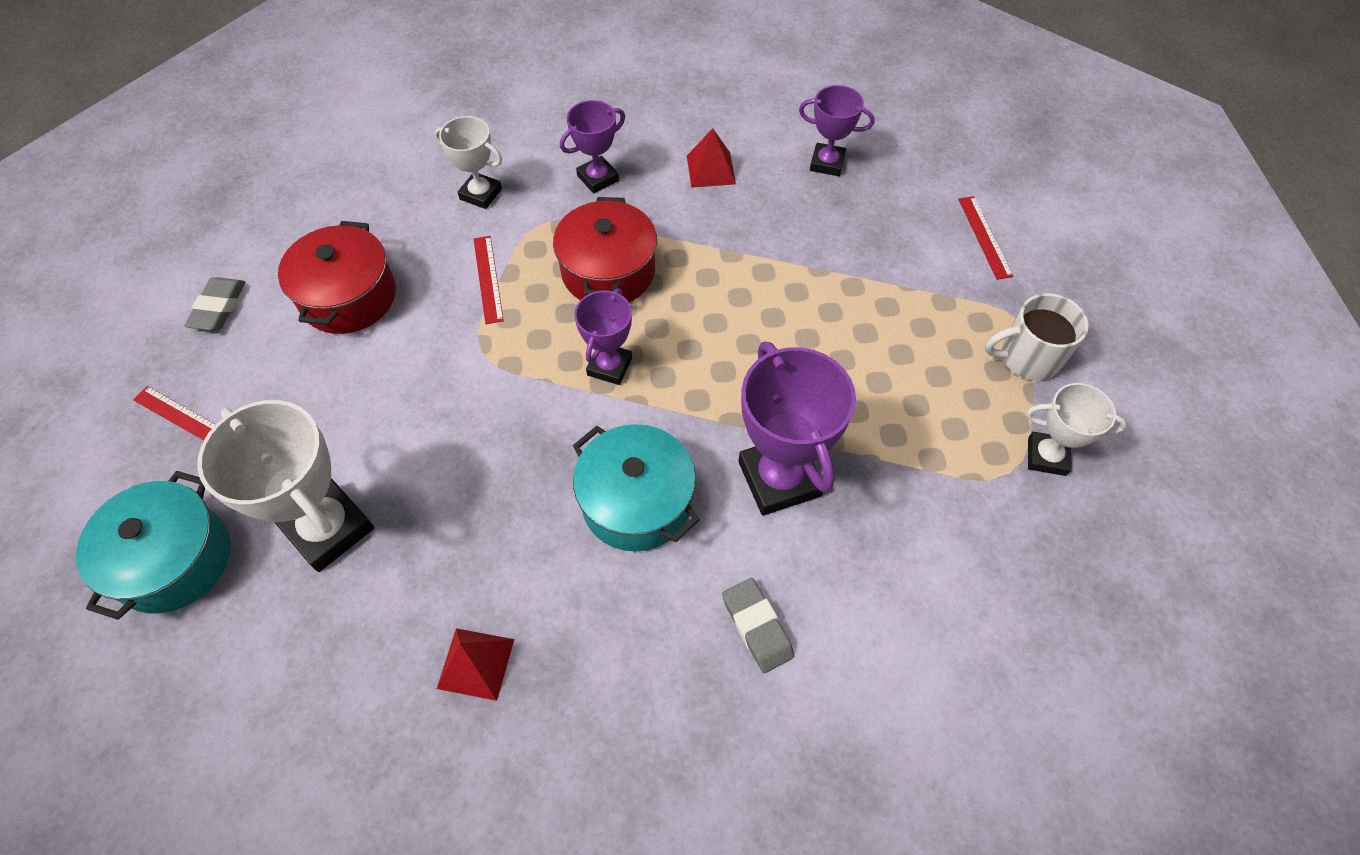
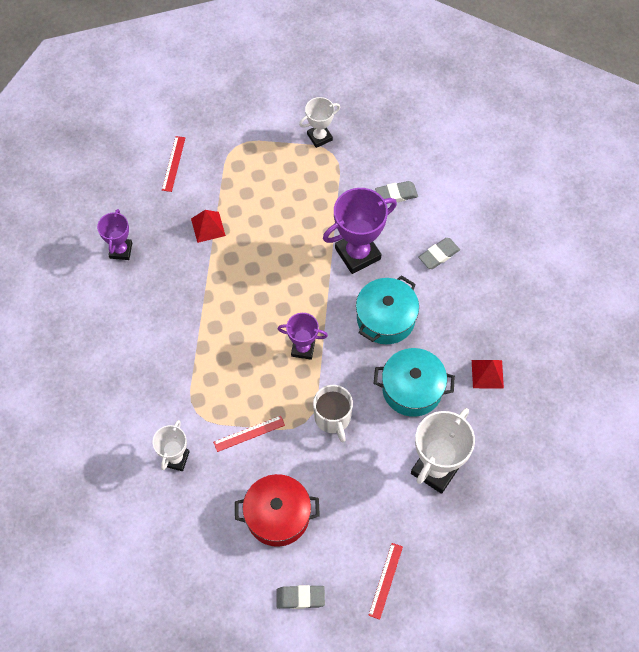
camera: 100 degrees left, 5 degrees up
turquoise pot [76,471,230,620] -> turquoise pot moved to [373,348,455,417]
red pot [553,197,657,302] -> none
purple trophy [560,100,625,193] -> none
red pyramid [687,128,736,188] -> red pyramid moved to [191,210,226,243]
red ruler [958,196,1013,280] -> red ruler turned 60 degrees counterclockwise [162,136,185,192]
white mug [985,293,1089,381] -> white mug moved to [313,385,353,442]
white trophy [1027,383,1127,476] -> white trophy turned 60 degrees clockwise [299,97,340,148]
none -> grey eraser [375,181,418,204]

